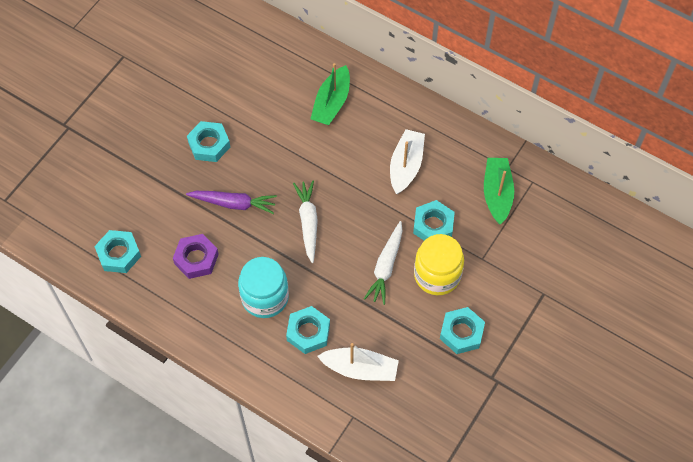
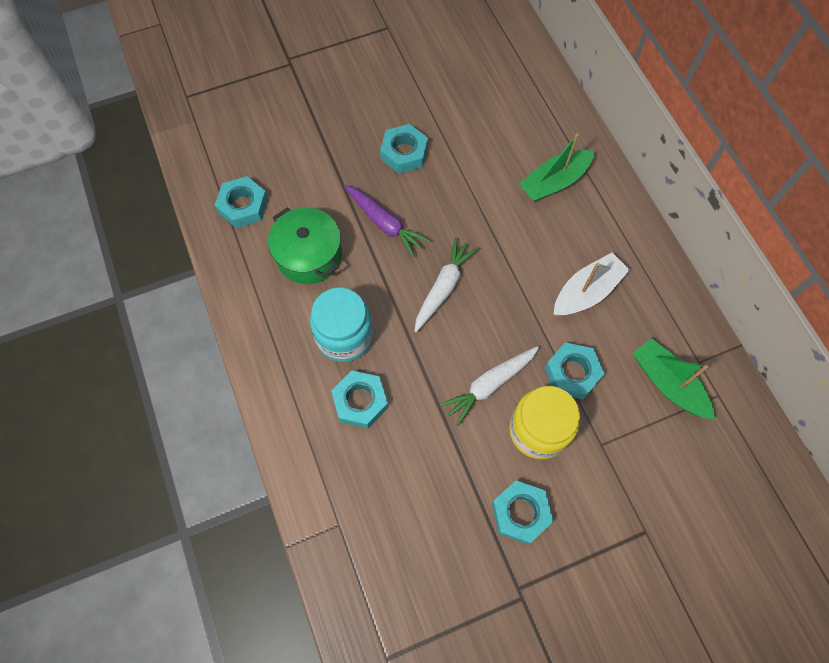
camera: 35 degrees right, 5 degrees up
purple nut [173,234,219,279] -> green pot [268,207,342,284]
white boat [317,343,399,381] -> none
green boat [484,158,514,224] -> green boat turned 75 degrees counterclockwise [633,338,715,419]

